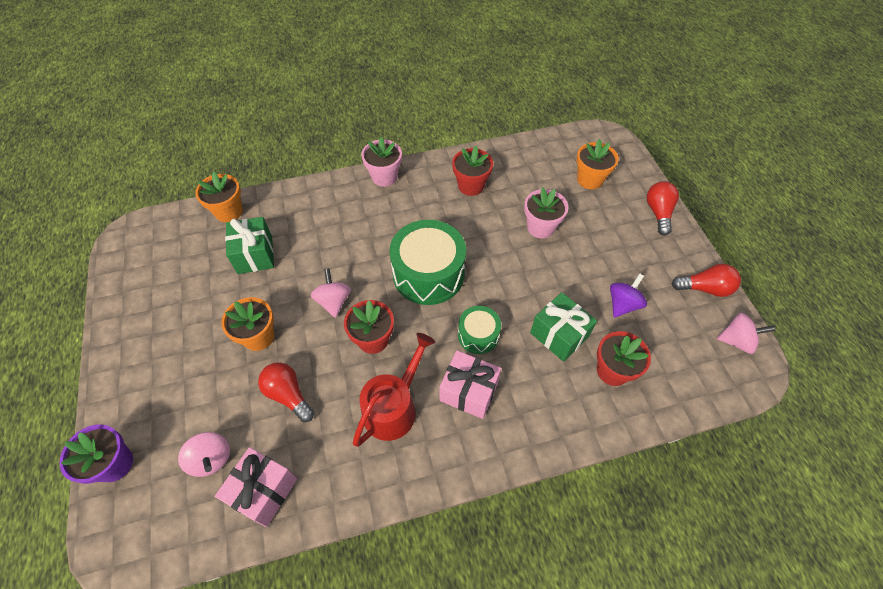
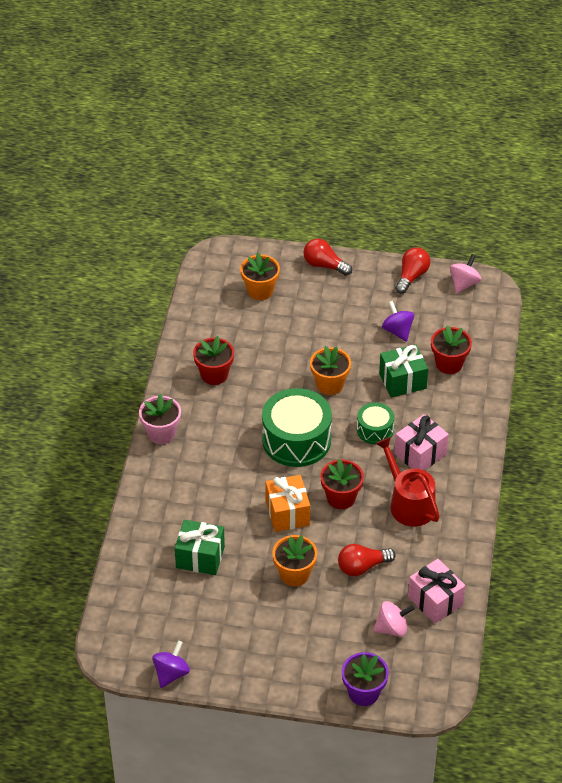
camera: 65 degrees left, 10 degrees down
orange flower pot [195,172,243,222] -> orange flower pot moved to [310,346,351,395]
pink spinning top [311,268,351,318] -> orange gift [265,475,310,532]
pink flower pot [524,187,568,238] -> none
none -> purple spinning top [152,640,190,688]

